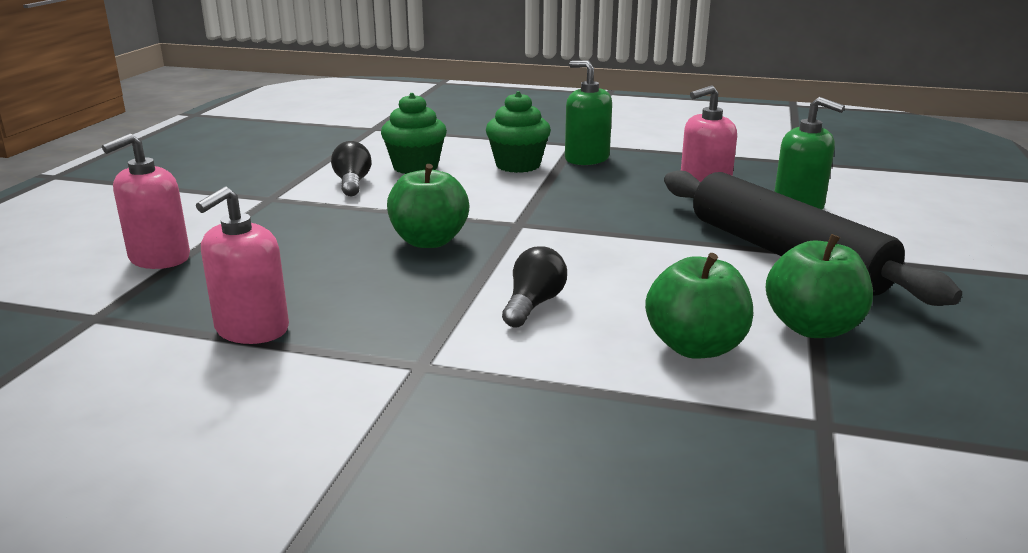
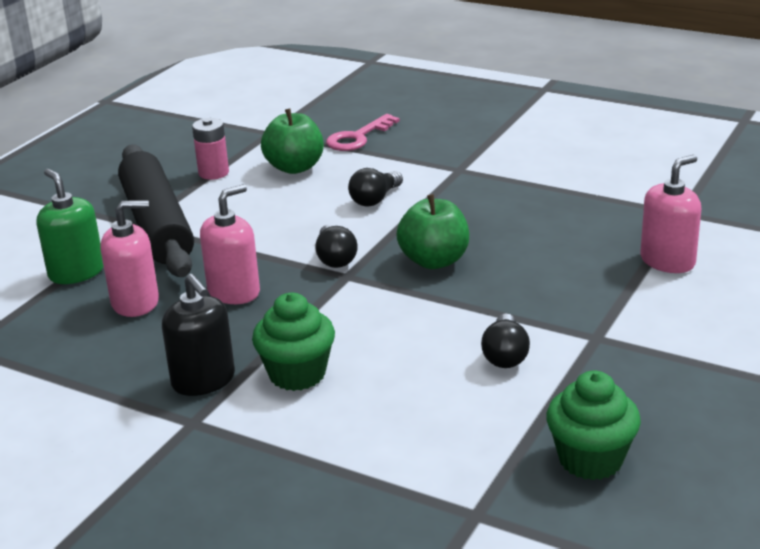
camera: 165 degrees left, 5 degrees up
pink soap dispenser [196,187,289,344] -> pink soap dispenser moved to [200,184,260,304]
green cupcake [381,93,447,174] -> green cupcake moved to [546,371,641,480]
green soap dispenser [565,60,612,165] -> black soap dispenser [162,274,235,396]
green apple [766,234,873,338] -> pink battery [192,118,229,180]
none -> black light bulb [315,225,358,268]
none -> pink key [326,114,400,151]

